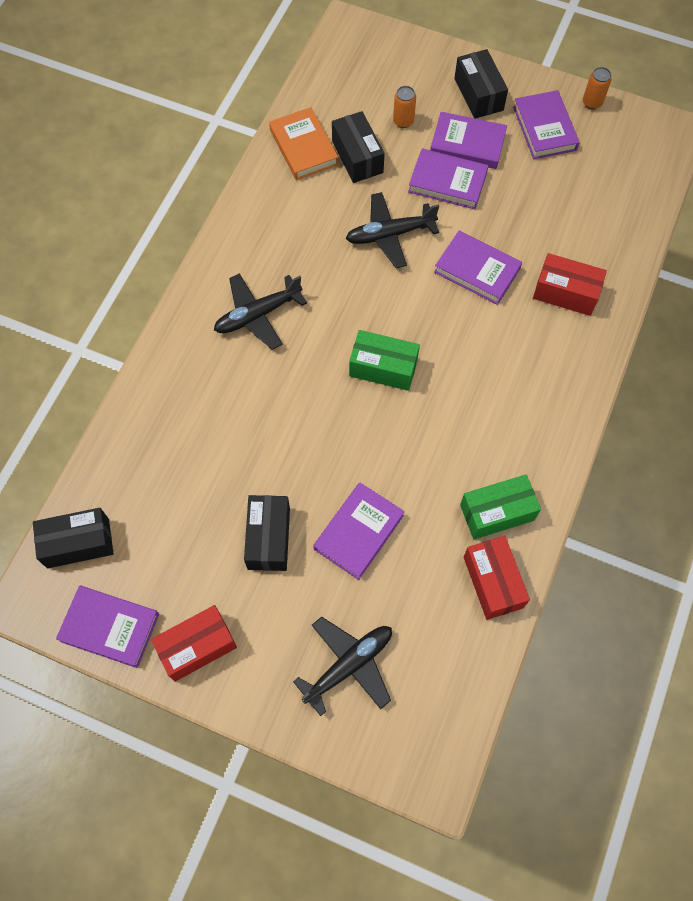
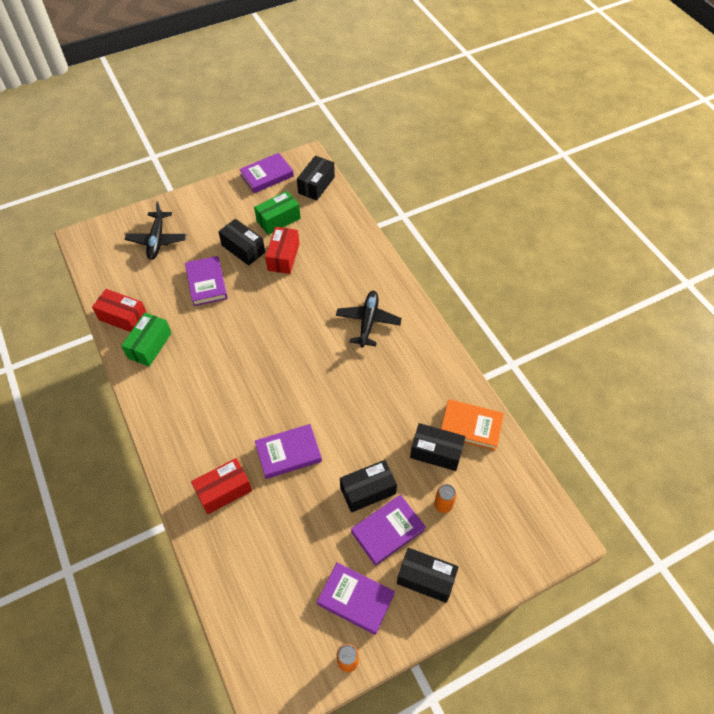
camera: 130 degrees right, 10 degrees down
red box [151,605,237,682] -> red box moved to [265,227,299,274]
black plane [346,192,439,268] -> none
green box [349,330,420,391] -> green box moved to [254,191,301,235]
purple book [408,148,488,209] -> black box [340,460,397,513]

